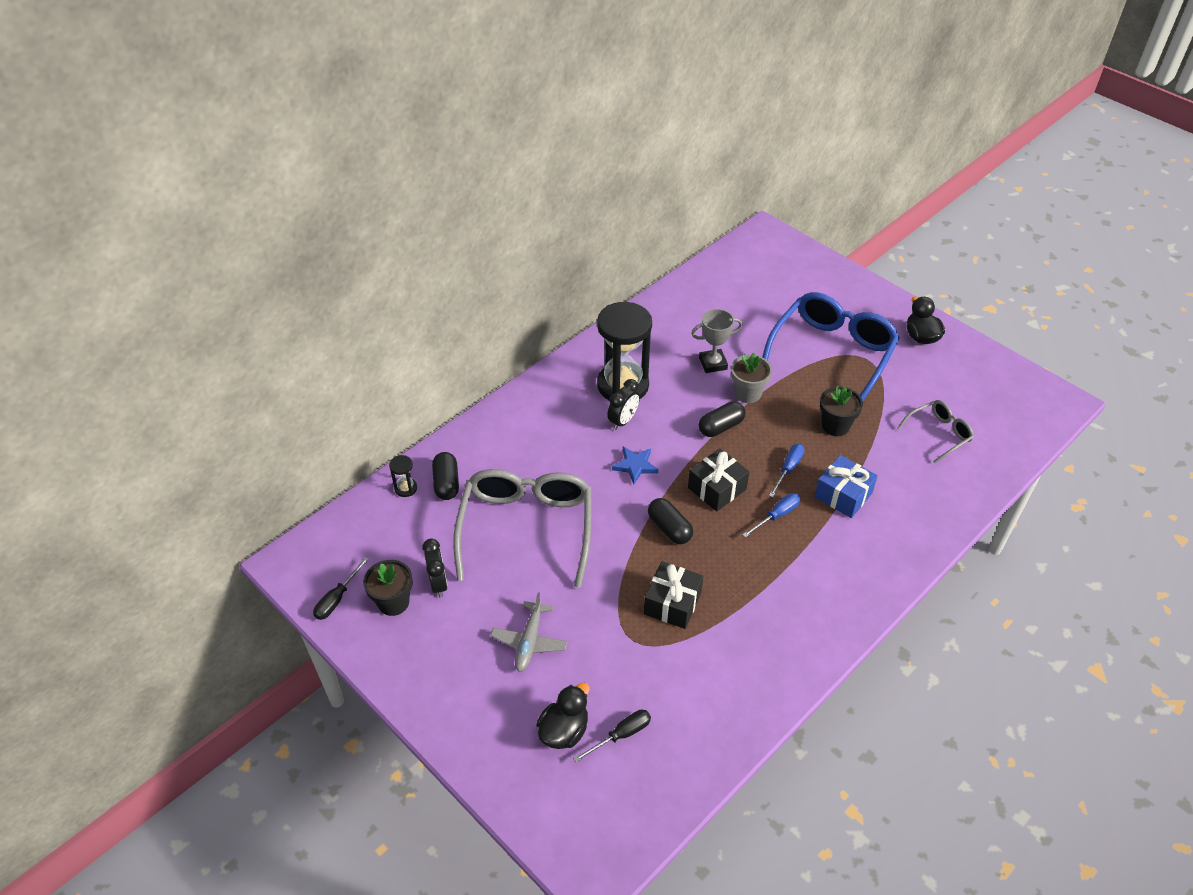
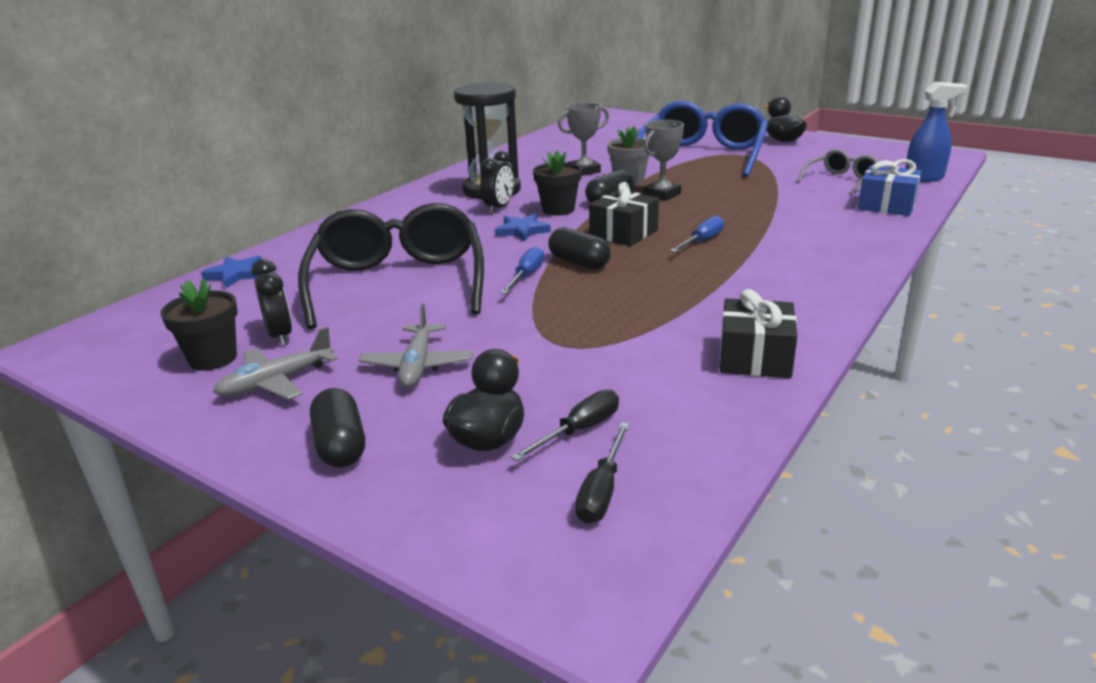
camera: 10 degrees left, 20 degrees down
black screwdriver [313,557,369,620] -> black screwdriver moved to [575,422,630,524]
black hourglass [389,455,417,497] -> blue star [201,256,262,288]
black capsule [432,452,459,500] -> black capsule moved to [310,388,365,468]
grey glasses [453,469,592,588] -> black glasses [298,203,484,329]
black gift [644,561,703,629] -> black gift moved to [720,289,797,378]
blue screwdriver [769,444,804,497] -> blue screwdriver moved to [500,246,544,294]
blue gift [814,455,878,518] -> blue gift moved to [858,159,922,216]
black flower pot [820,386,863,436] -> black flower pot moved to [533,150,582,216]
none -> grey plane [213,327,338,400]
none -> grey trophy [643,120,684,201]
none -> blue spray bottle [905,82,967,182]

